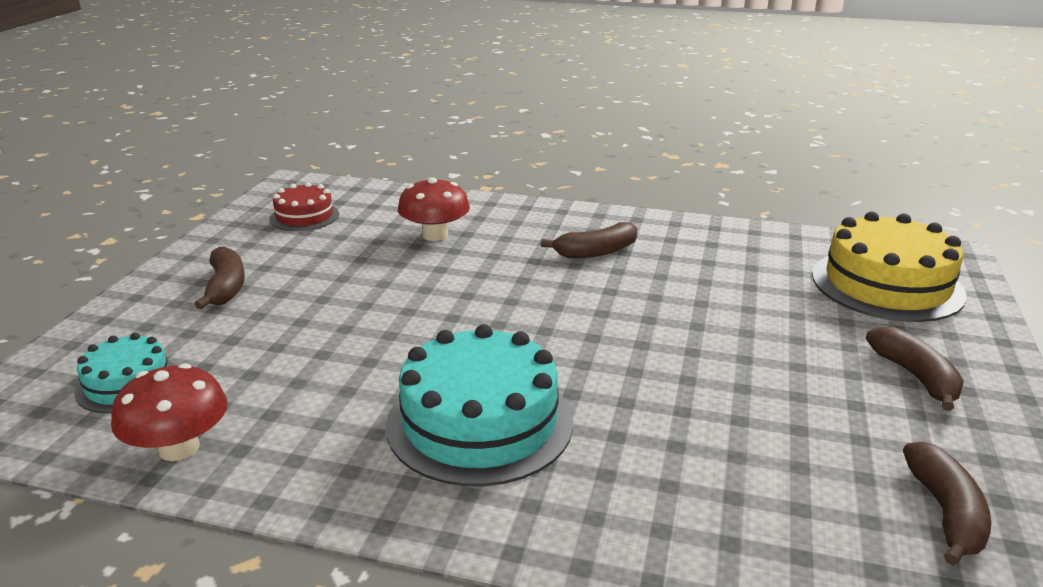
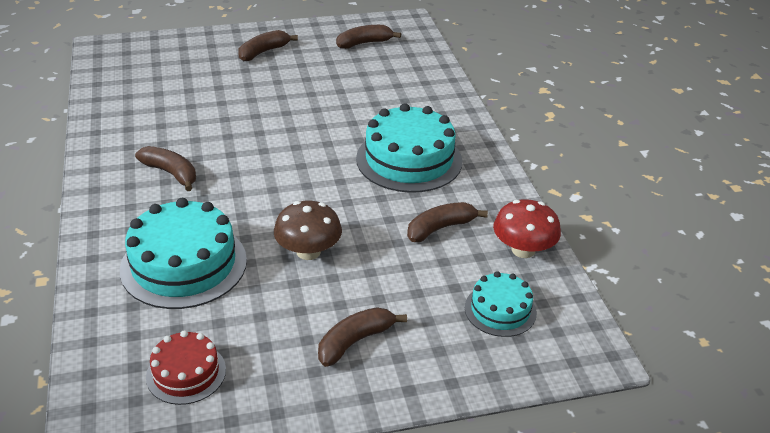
camera: 120 degrees left, 10 degrees up
red mushroom [398,177,470,241] -> turquoise cake [120,198,247,309]
yellow cake [812,211,967,322] -> none
none -> brown mushroom [274,201,342,260]
none -> brown banana [407,202,488,242]

